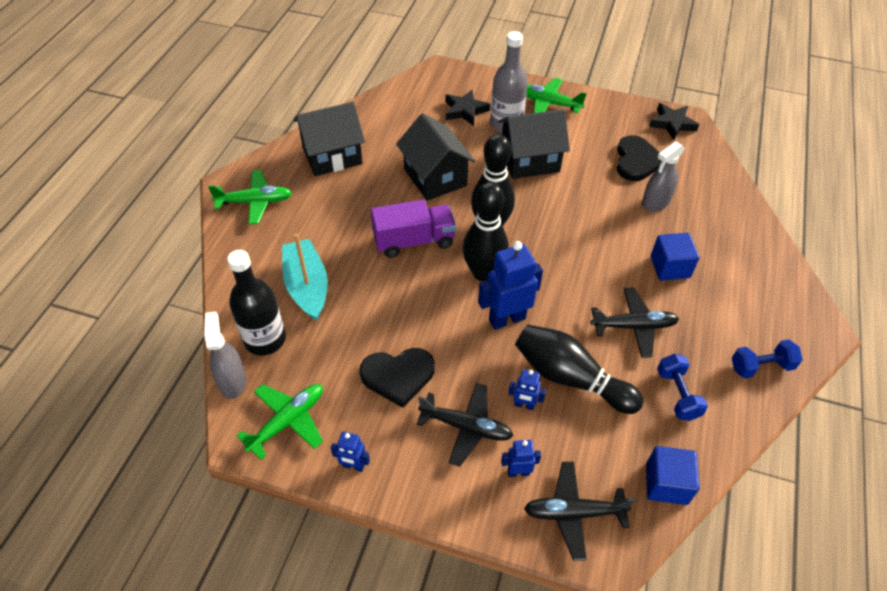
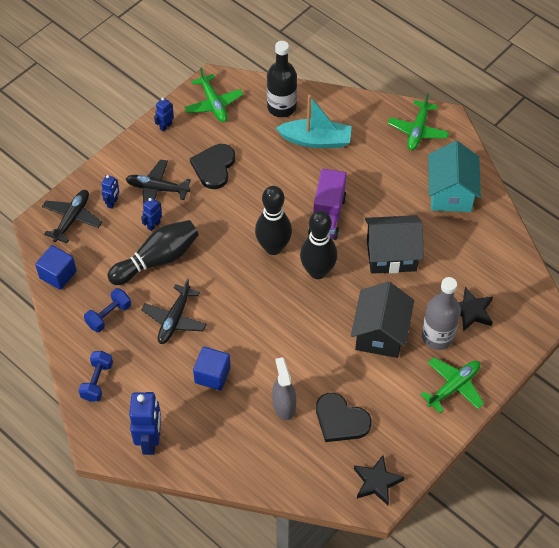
camera: 115 degrees right, 5 degrees up
grey spray bottle [204,311,246,399] -> none
black house [294,102,365,176] -> turquoise house [428,141,481,212]
black plane [416,383,513,467] -> black plane turned 60 degrees clockwise [126,159,191,210]
blue robot [478,241,543,330] -> blue robot moved to [129,392,161,455]
blue dumbbell [657,354,708,421] -> blue dumbbell turned 60 degrees counterclockwise [84,288,131,332]

